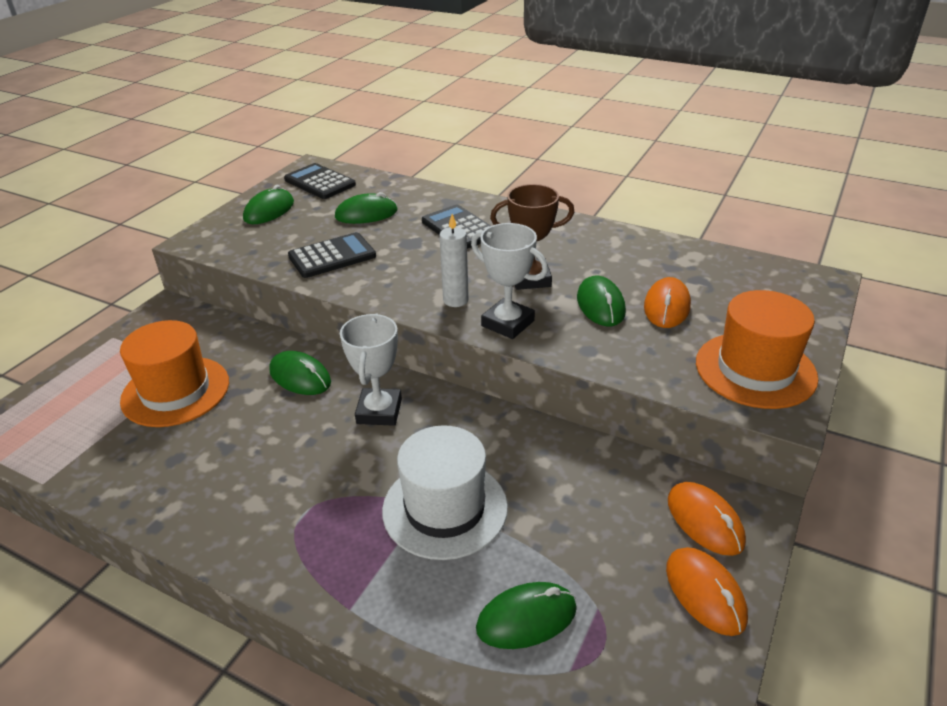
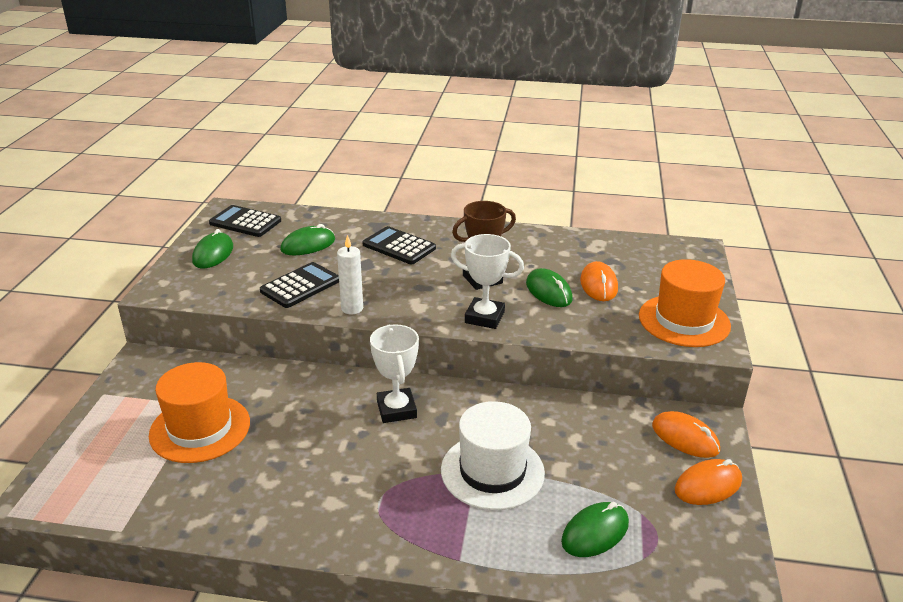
camera: 20 degrees left, 5 degrees down
green mouse [269,351,331,395] -> none
white candle [439,214,469,307] -> white candle moved to [337,235,363,314]
orange mouse [666,547,748,636] -> orange mouse turned 75 degrees counterclockwise [675,459,742,505]

